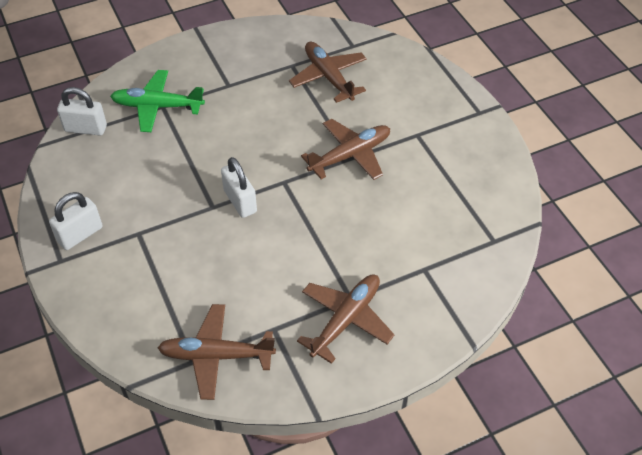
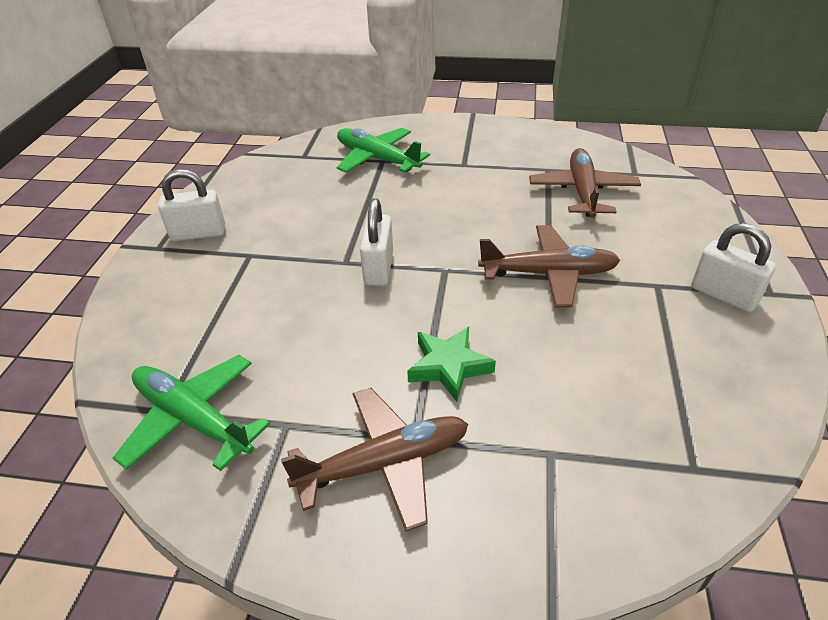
camera: 35 degrees right, 10 degrees down
white padlock [57,87,107,135] -> white padlock moved to [691,223,776,312]
brown plane [158,304,276,400] -> green plane [113,355,270,471]
none -> green star [407,327,496,402]

